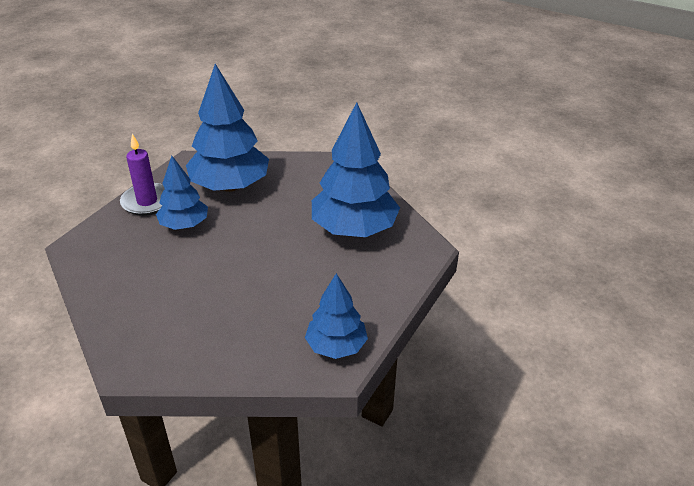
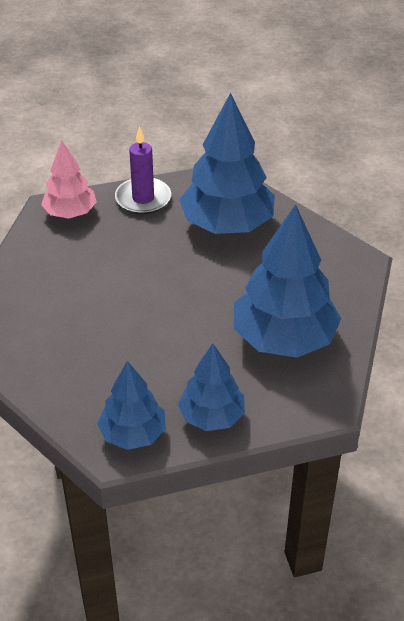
camera: 45 degrees right, 5 degrees up
blue tree [156,156,208,230] -> blue tree moved to [178,343,245,431]
none -> pink tree [41,140,97,219]

